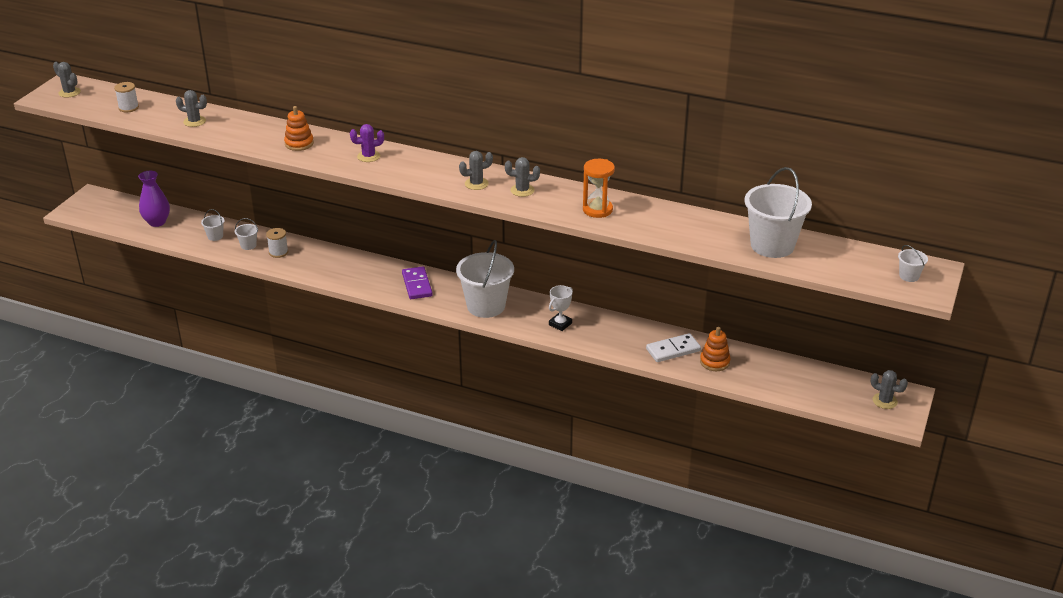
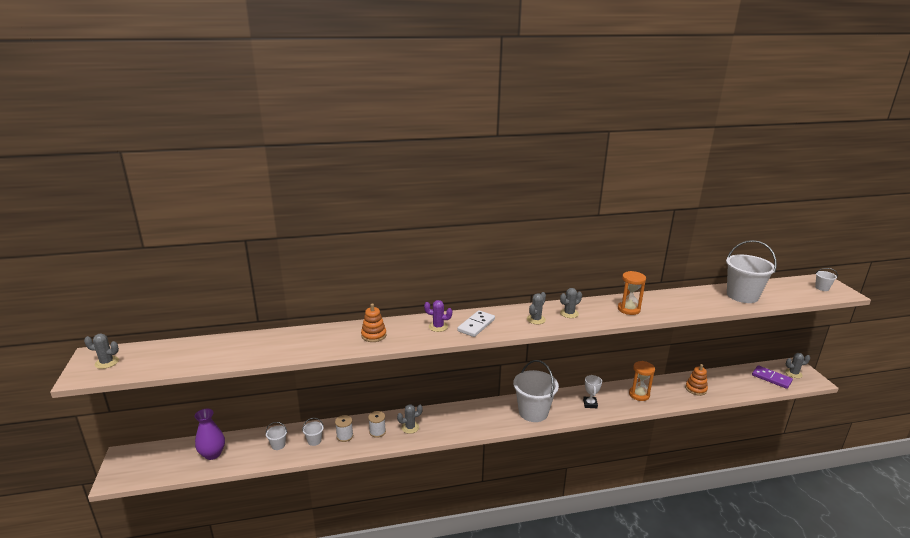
camera: 35 degrees left, 10 degrees down
white spool [114,82,139,112] -> white spool moved to [368,411,386,438]
grey cactus [176,90,207,127] -> grey cactus moved to [397,404,423,434]
purple cactus [350,124,384,162] -> purple cactus turned 60 degrees clockwise [424,300,452,332]
purple domino [402,266,433,299] -> purple domino moved to [752,365,793,389]
white domino [646,333,701,362] -> white domino moved to [457,310,495,337]
none -> orange hourglass [629,361,655,401]

